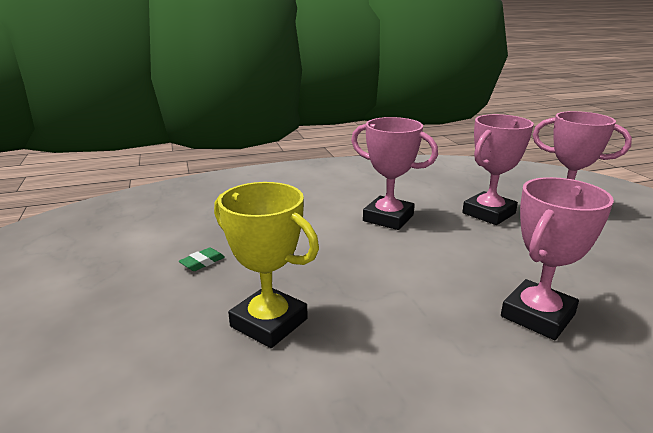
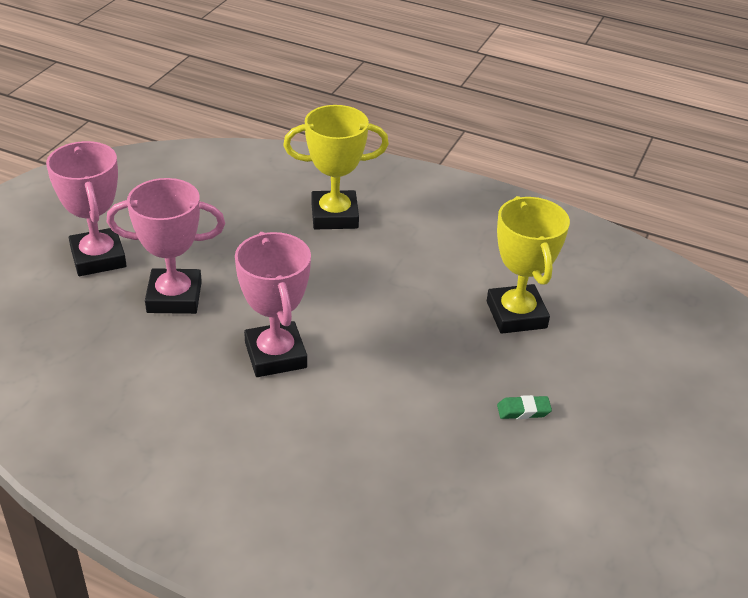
camera: 140 degrees left, 15 degrees up
pink trophy [501,177,614,340] -> yellow trophy [283,105,389,229]

